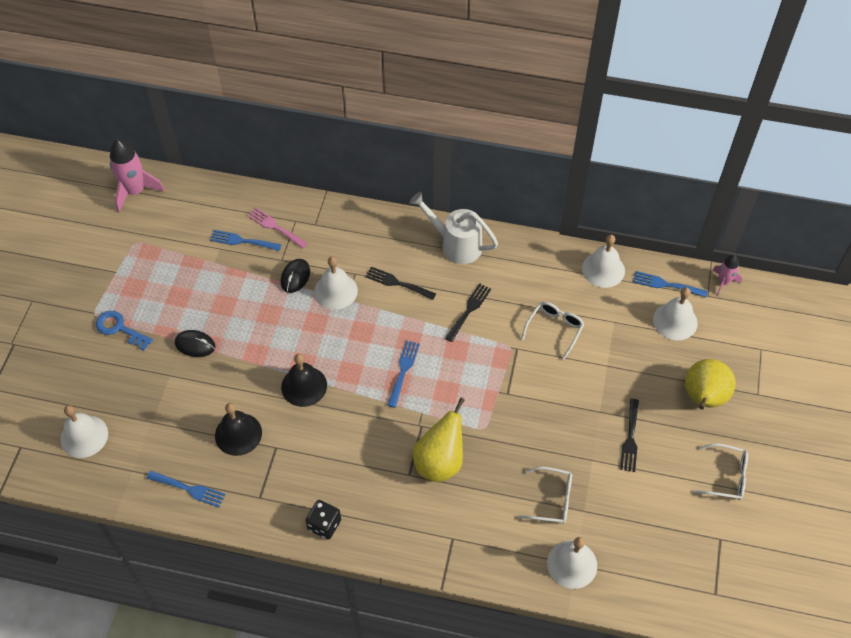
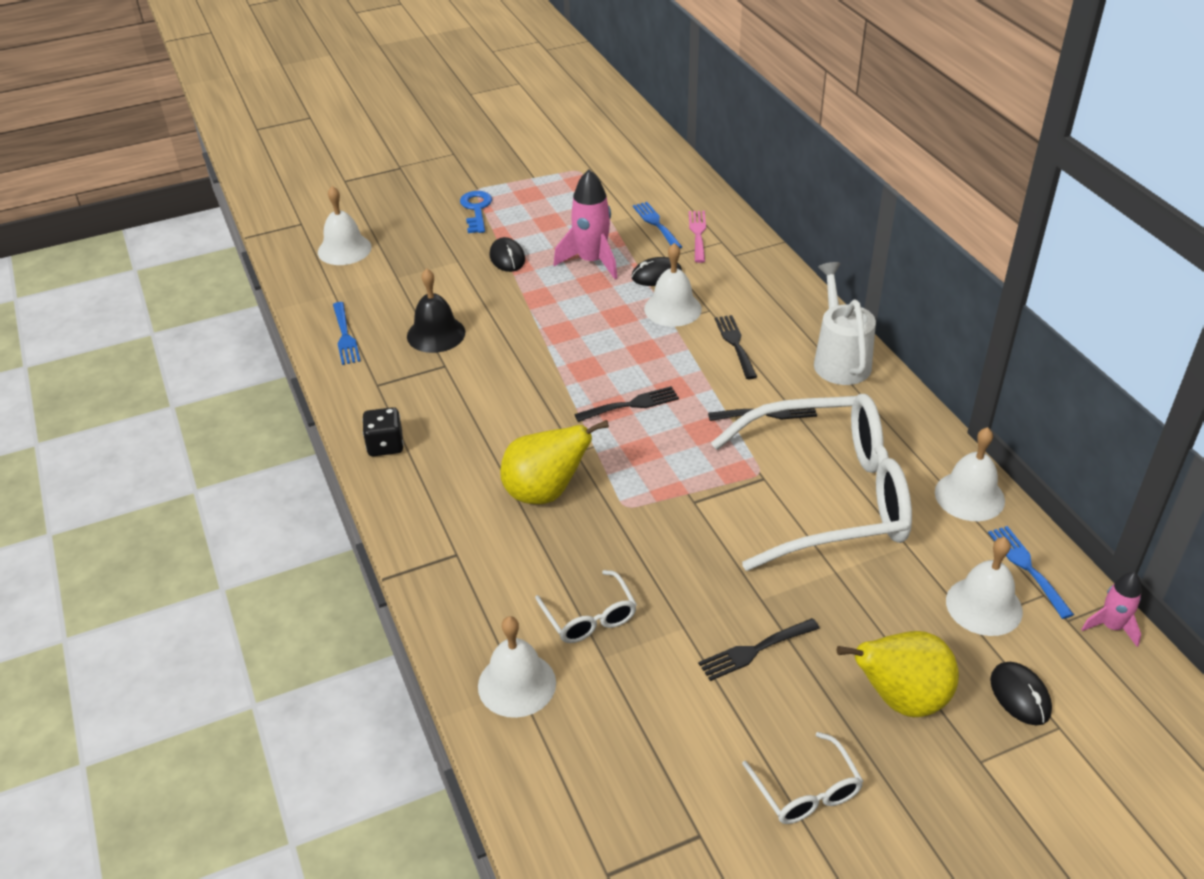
camera: 55 degrees right, 15 degrees down
pink rocket [110,139,165,212] -> pink rocket moved to [554,169,617,279]
black bell [281,354,327,407] -> none
blue fork [387,340,420,408] -> black fork [574,386,679,422]
white glasses [521,302,584,360] -> white glasses [711,394,912,571], size x2.42
none -> black mouse [990,662,1052,725]

